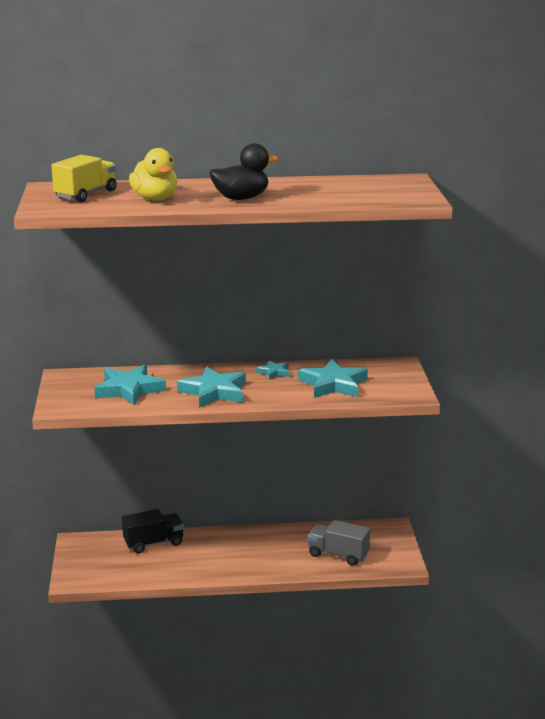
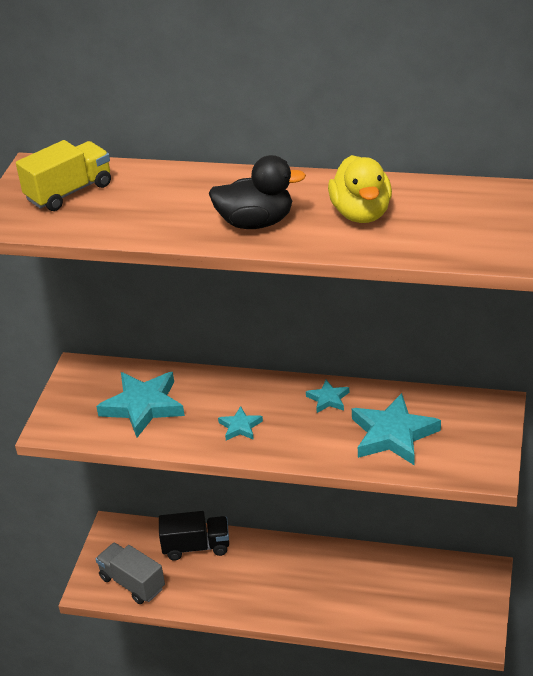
camera: 20 degrees right, 15 degrees up
yellow duck [129,148,178,200] -> yellow duck moved to [328,155,392,223]
turquoise star [177,366,246,408] -> turquoise star [218,406,263,441], size x0.50
grey truck [308,520,370,566] -> grey truck moved to [96,543,165,604]

